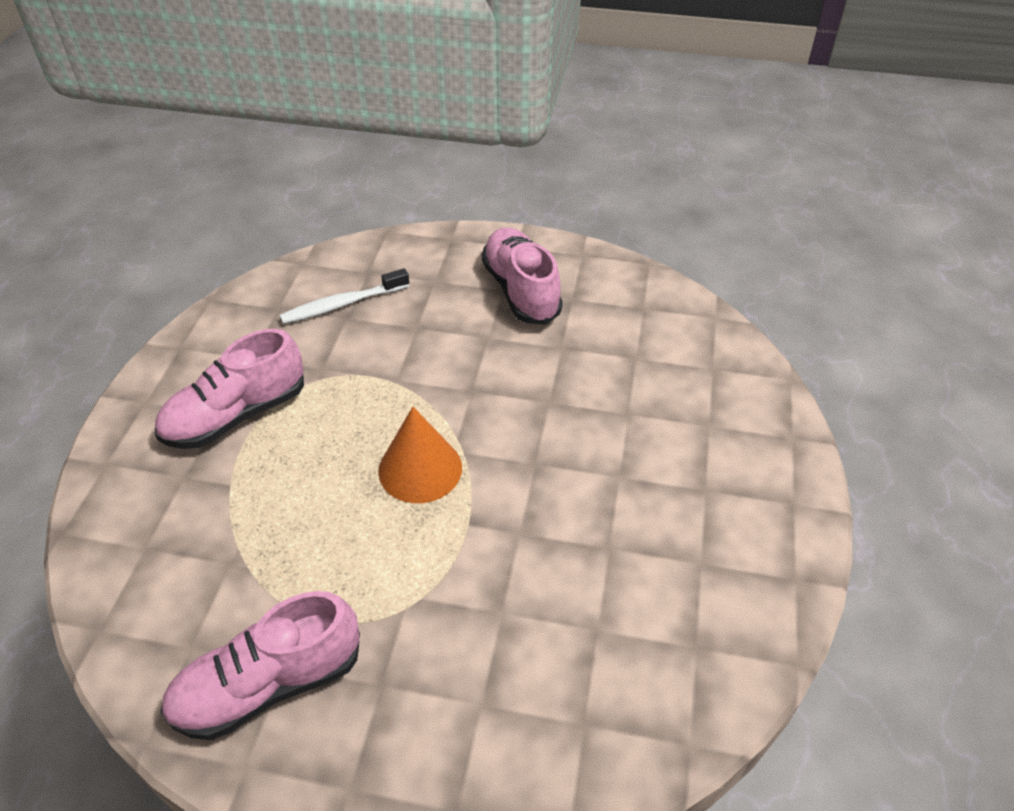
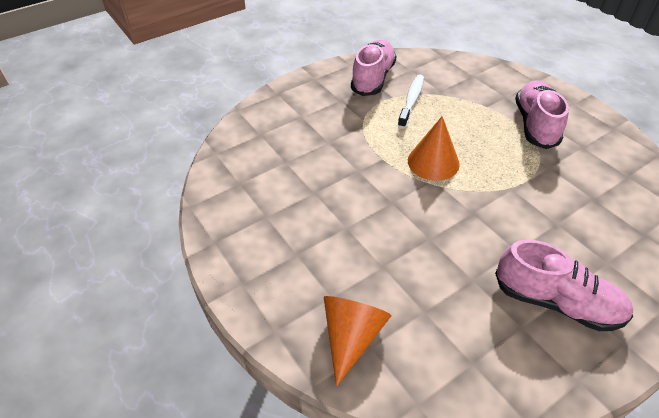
camera: 135 degrees right, 0 degrees up
white toothbrush [280,268,410,324] -> white toothbrush moved to [398,74,424,128]
none -> orange cone [324,296,391,387]

